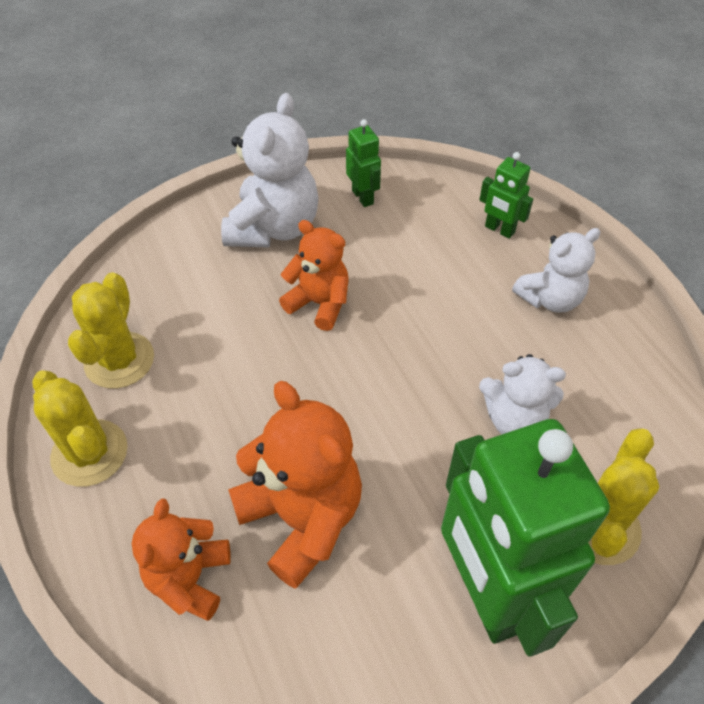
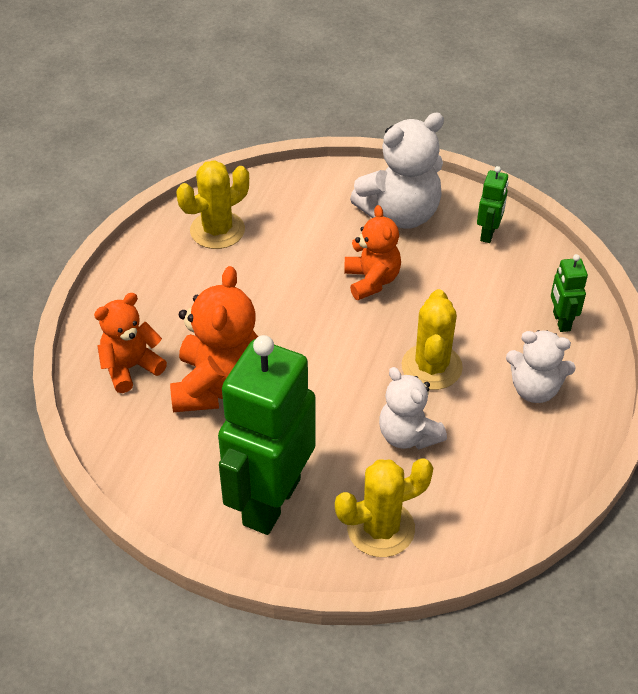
camera: 45 degrees right, 5 degrees down
yellow cactus [32,370,127,487] -> yellow cactus moved to [402,289,463,390]

